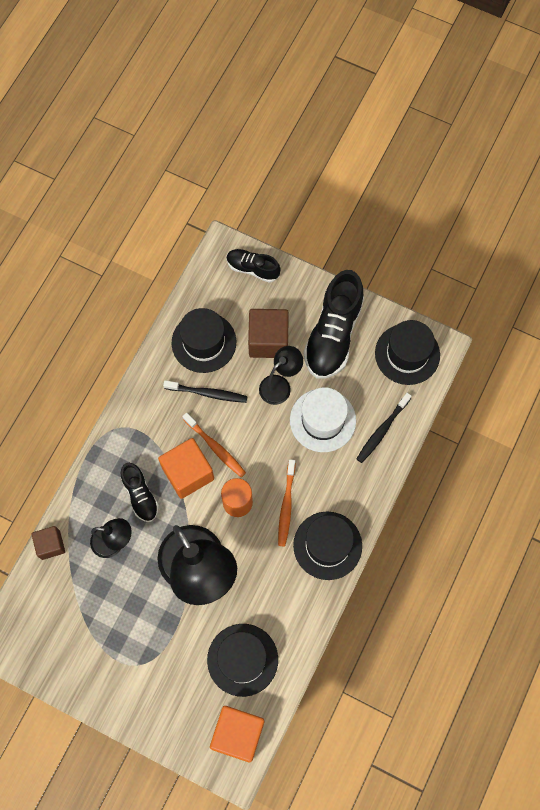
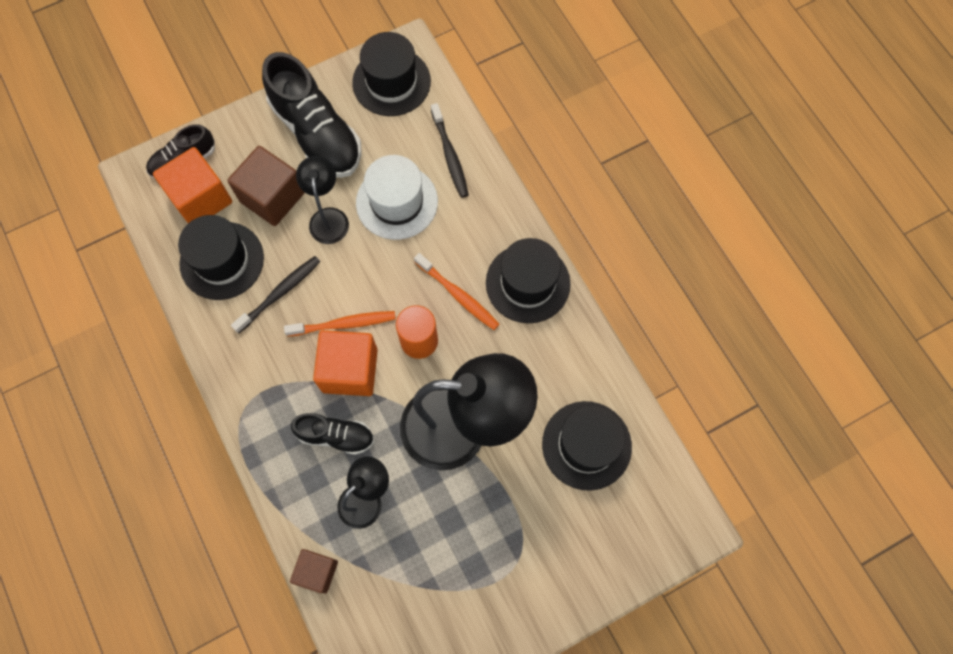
camera: 55 degrees left, 0 degrees up
orange cube [210,706,264,762] -> orange cube moved to [153,147,232,223]

